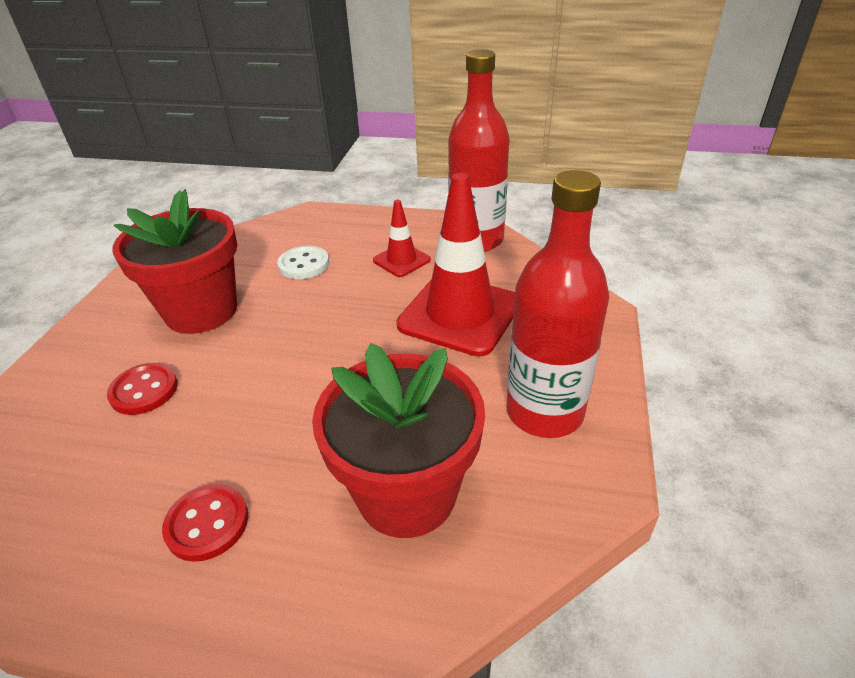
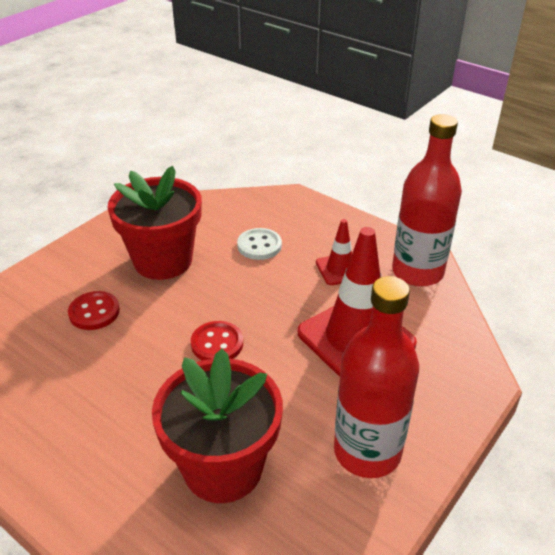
camera: 25 degrees right, 0 degrees up
red button [162,484,248,562] -> red button moved to [191,321,243,360]

